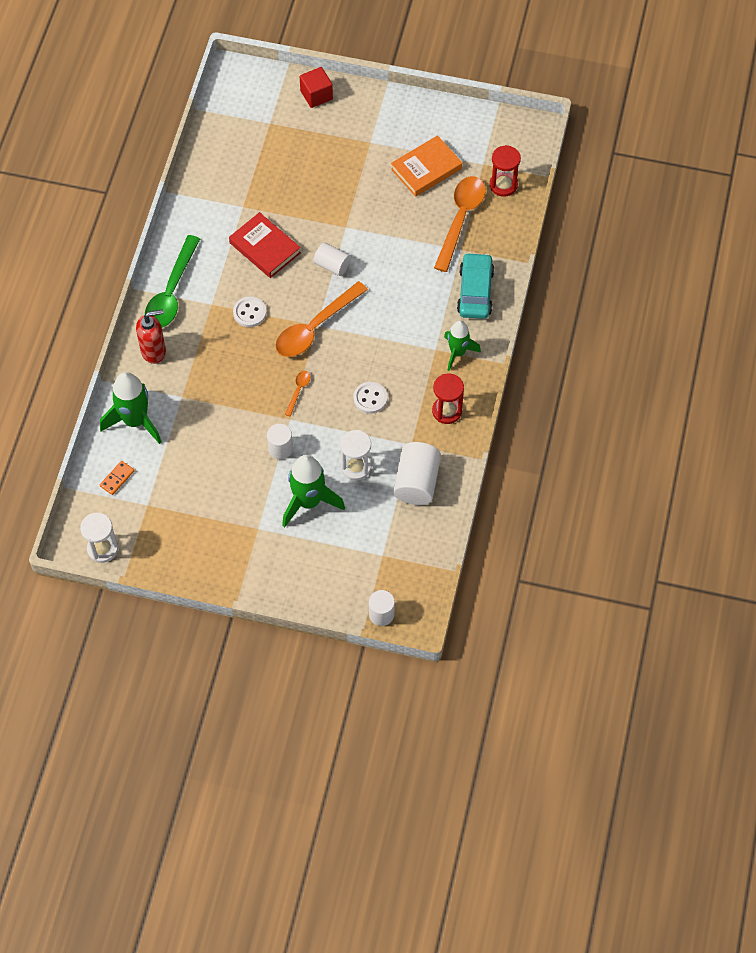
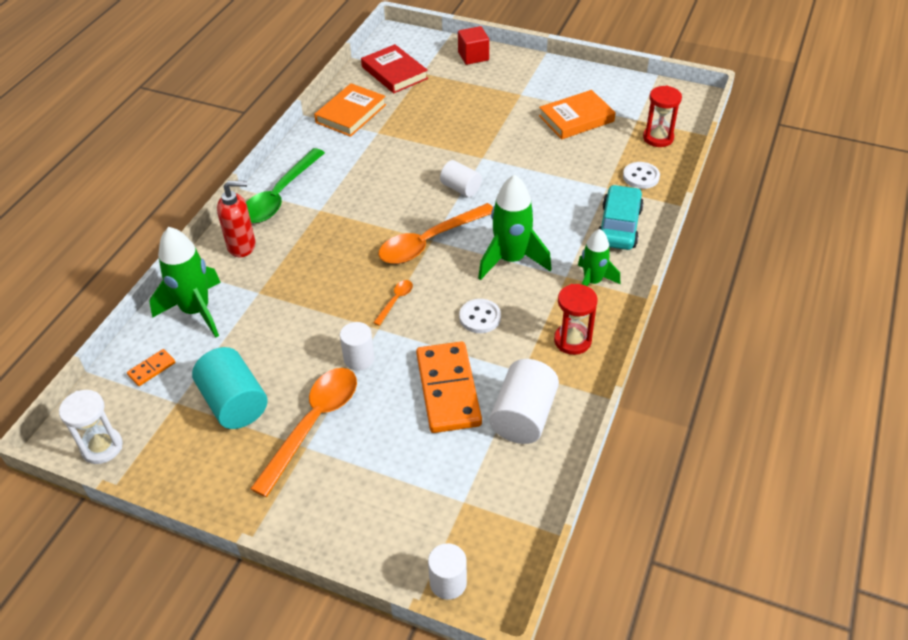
camera: 10 degrees right, 15 degrees down
red book [229,212,301,278] -> red book moved to [361,44,428,93]
white button [233,297,266,327] -> white button moved to [623,162,660,189]
green rocket [282,455,345,528] -> green rocket moved to [478,174,552,280]
white hourglass [340,430,371,480] -> orange domino [416,341,482,433]
orange spoon [434,176,486,272] -> orange spoon moved to [250,368,357,497]
none -> turquoise cylinder [192,347,267,429]
none -> orange book [314,83,386,137]

